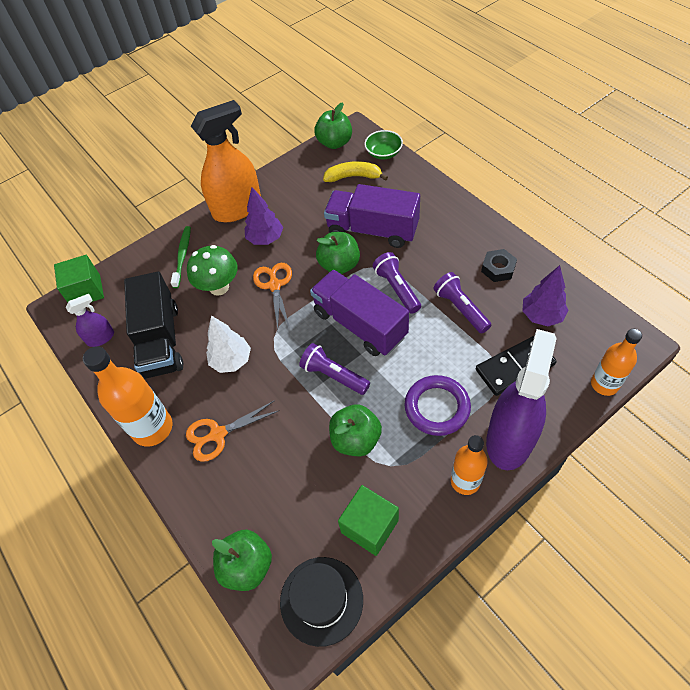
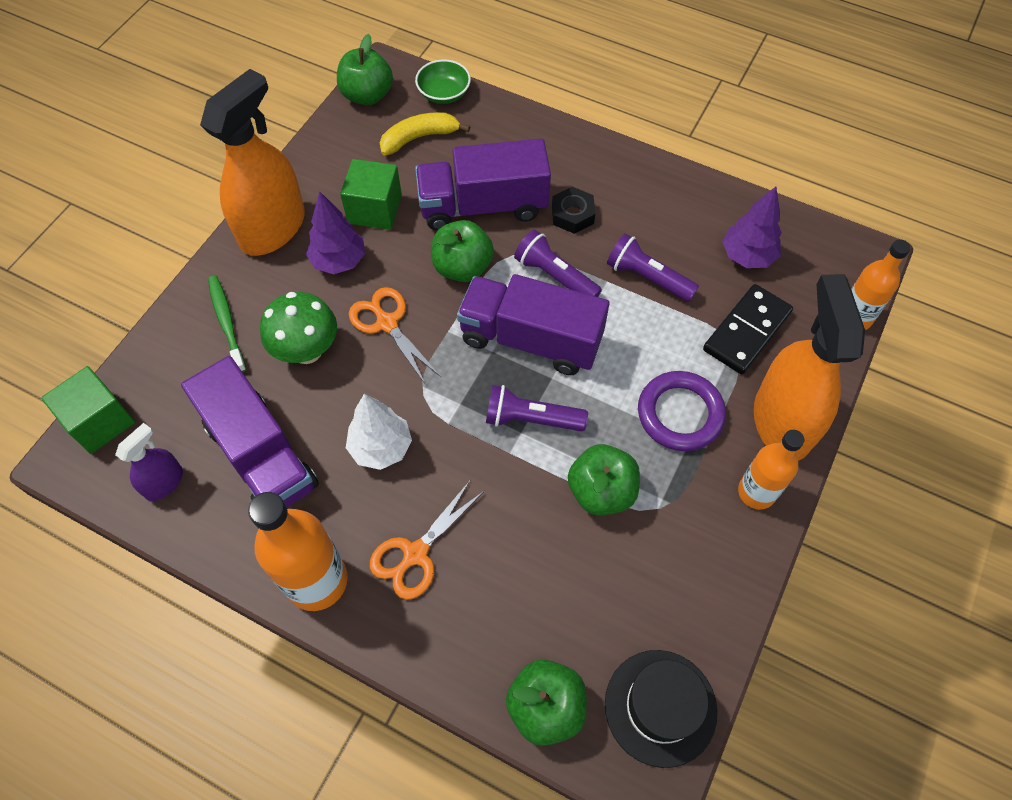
camera: 30 degrees left, 5 degrees up
black truck [124,271,183,379] -> purple truck [181,356,319,507]
green cube [338,485,399,556] -> green cube moved to [340,159,402,230]
black nut [481,249,517,282] -> black nut moved to [552,187,595,234]
purple spray bottle [486,329,557,470] -> orange spray bottle [754,274,865,461]

